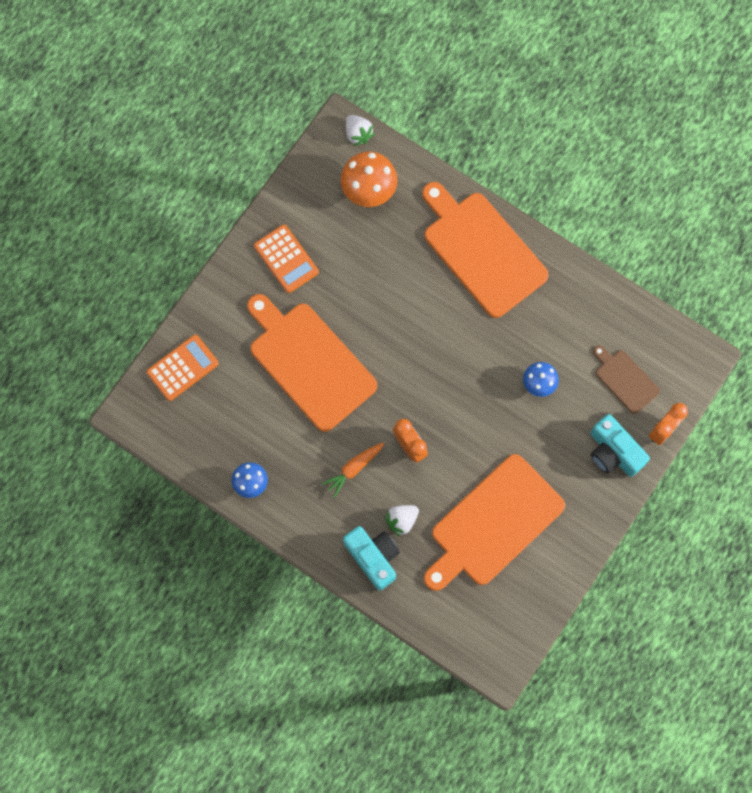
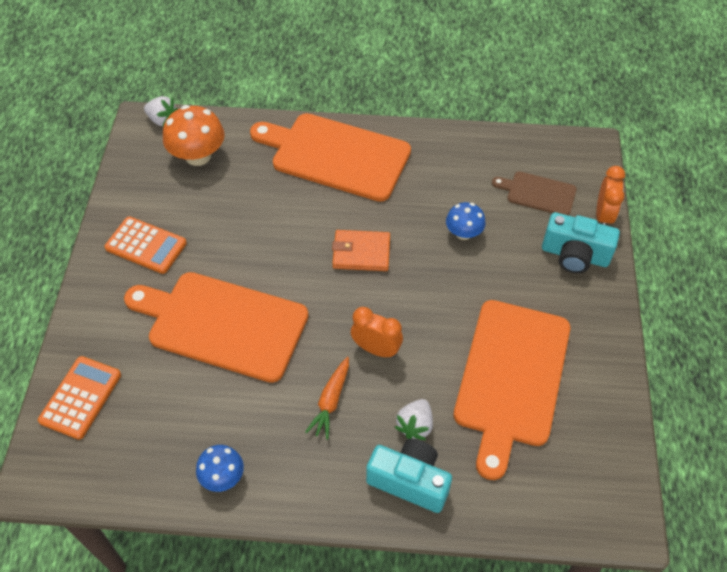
camera: 30 degrees left, 20 degrees down
none -> orange wallet [332,230,390,271]

